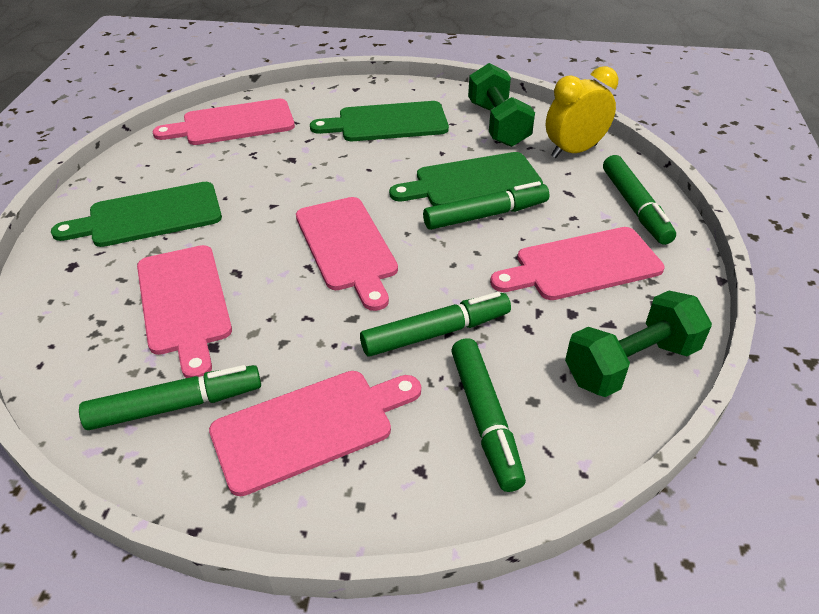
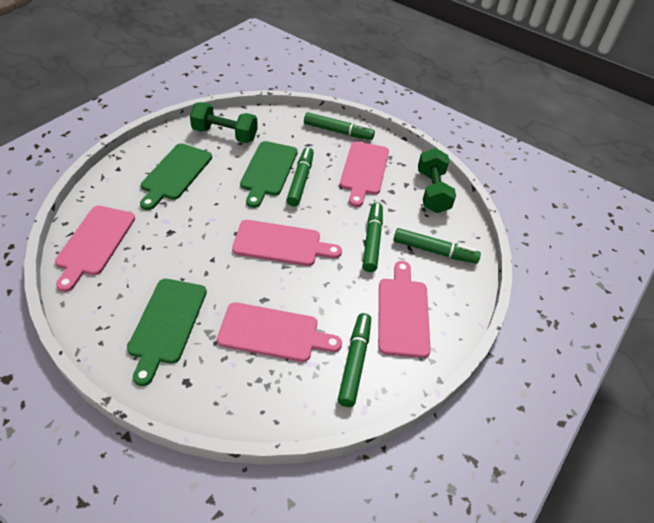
camera: 65 degrees left, 5 degrees up
yellow clock [546,66,618,158] -> none

